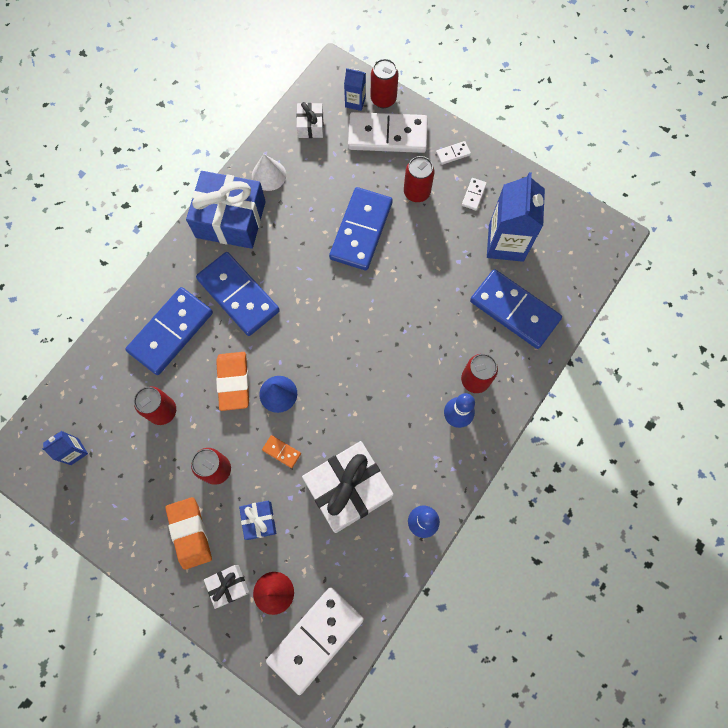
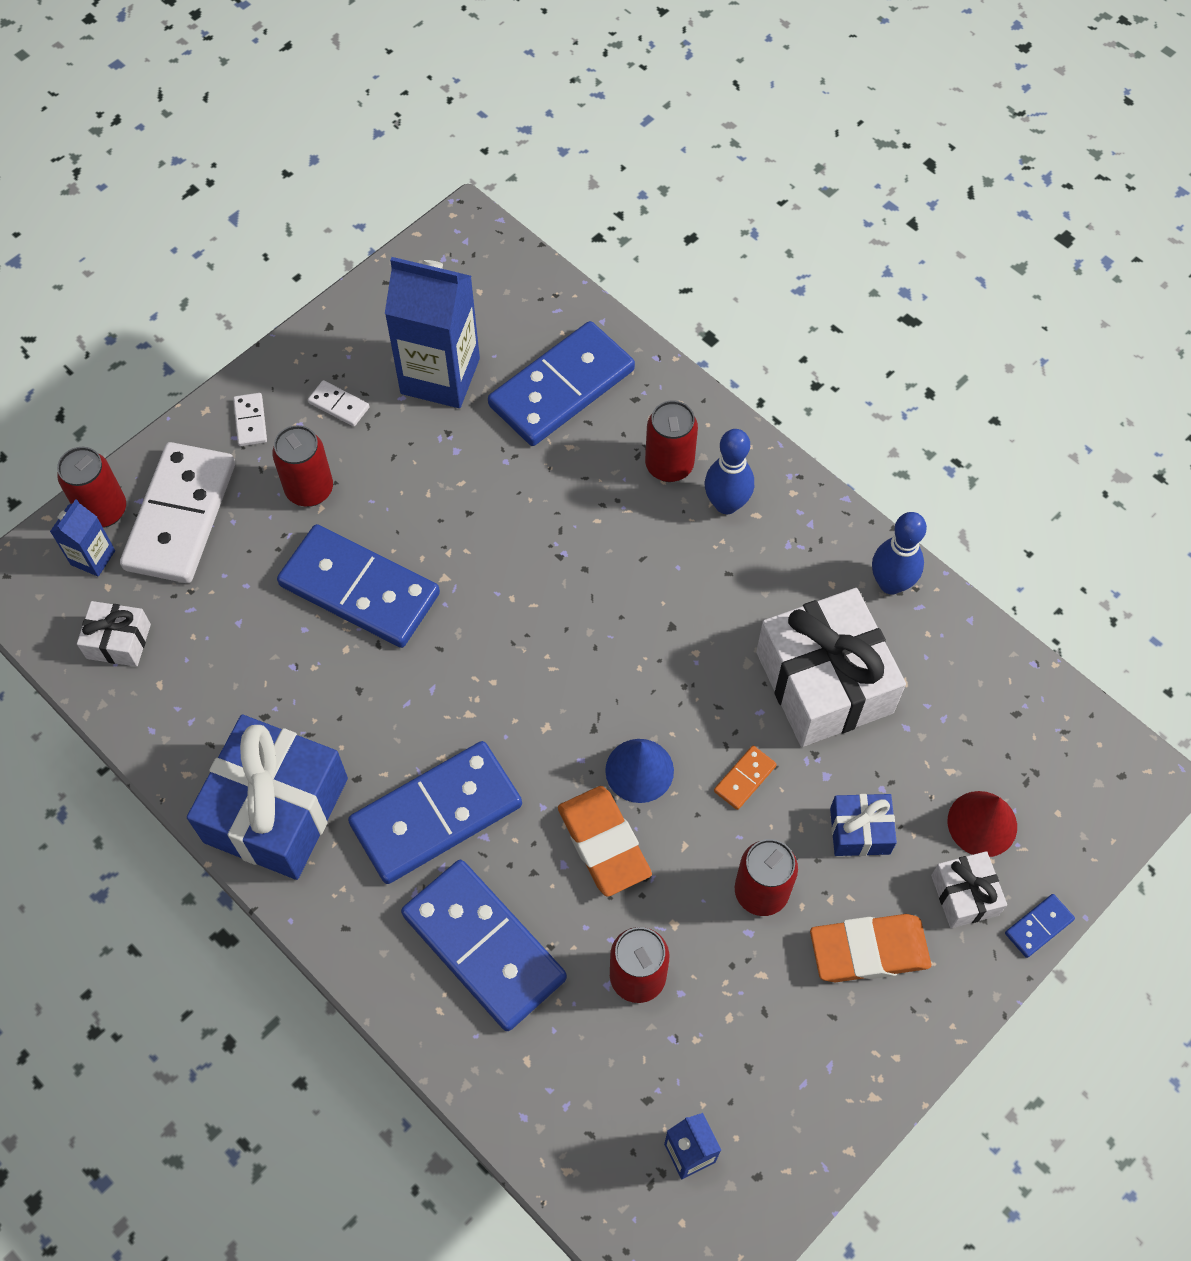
camera: 80 degrees left, 10 degrees down
orange eraser [216,352,249,411] -> orange eraser turned 60 degrees clockwise [558,786,652,897]
white cone [252,154,286,191] -> none
white domino [266,587,364,695] -> none
none -> blue domino [1005,894,1075,958]

